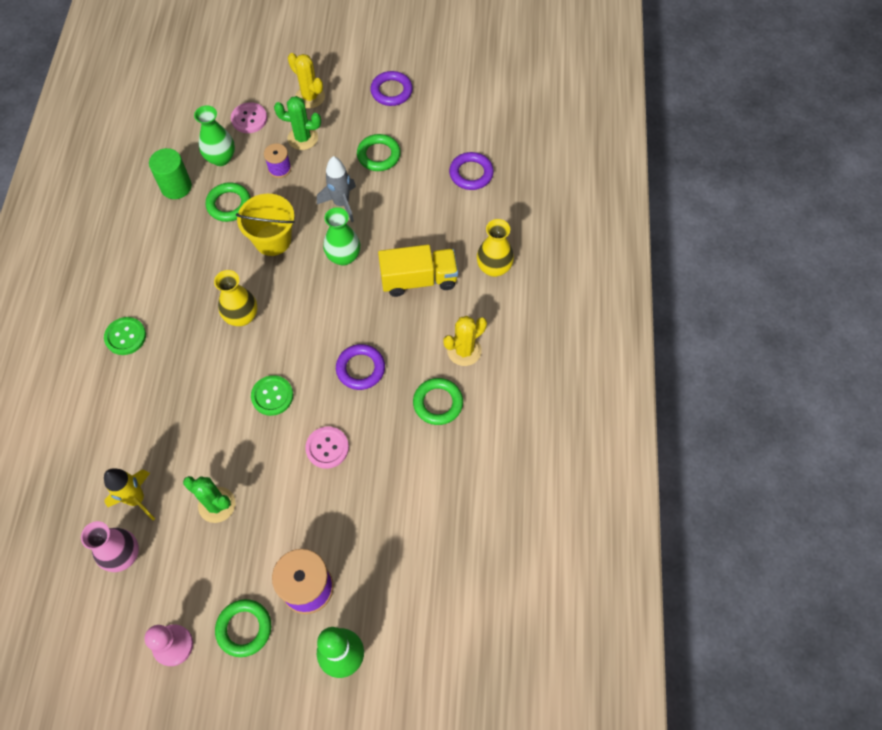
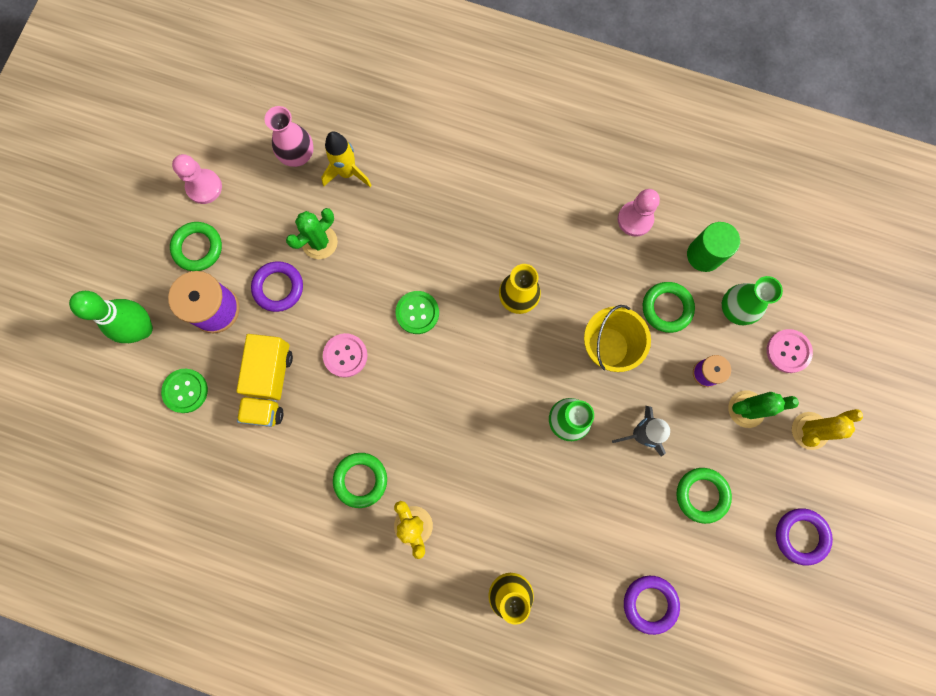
camera: 105 degrees right, 15 degrees up
green button [104,317,146,355] -> green button moved to [161,369,208,413]
green cactus [274,96,321,150] -> green cactus turned 60 degrees clockwise [728,390,799,428]
purple ring [336,344,385,390] -> purple ring moved to [251,261,303,312]
yellow truck [378,245,458,297] -> yellow truck moved to [236,334,293,427]
none -> pink pawn [618,189,660,237]

